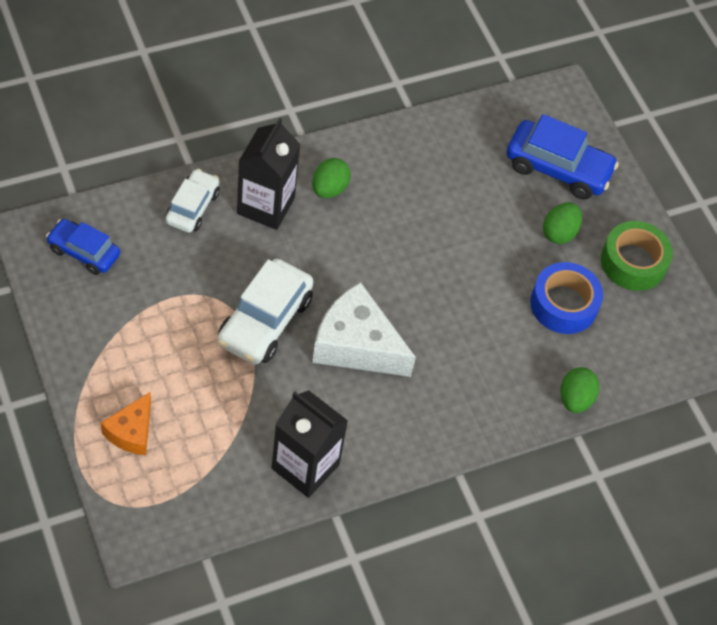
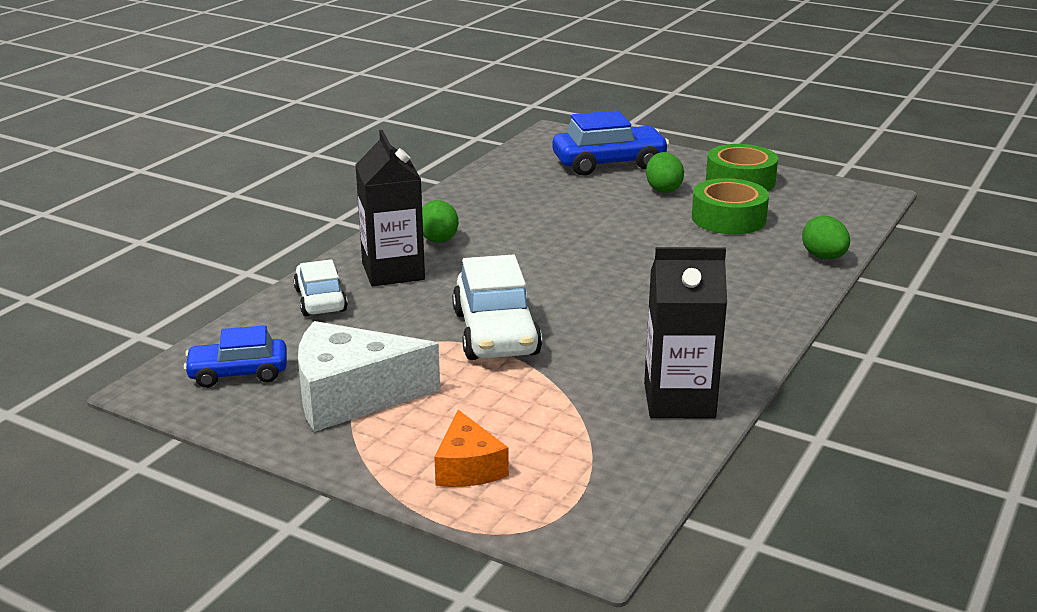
camera: 30 degrees left, 30 degrees down
white cheese [312,282,416,377] -> white cheese moved to [298,321,440,432]
blue tape [530,262,603,334] -> green tape [692,178,769,234]

